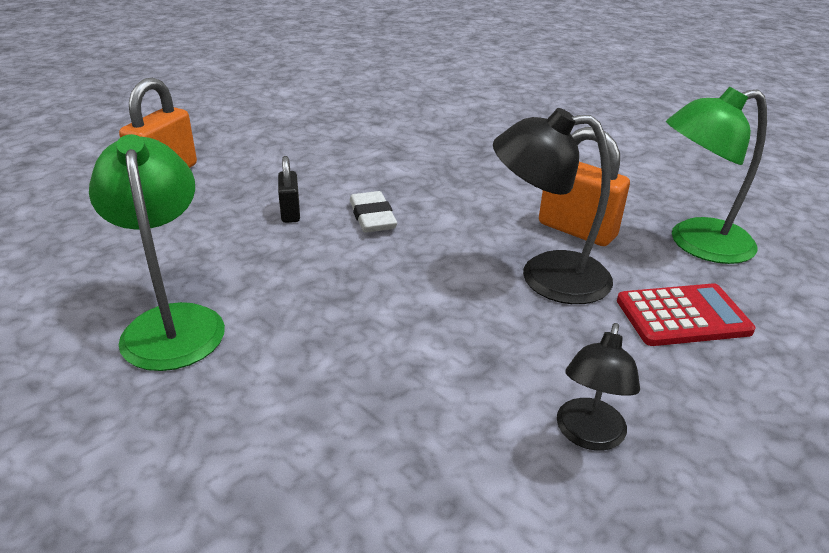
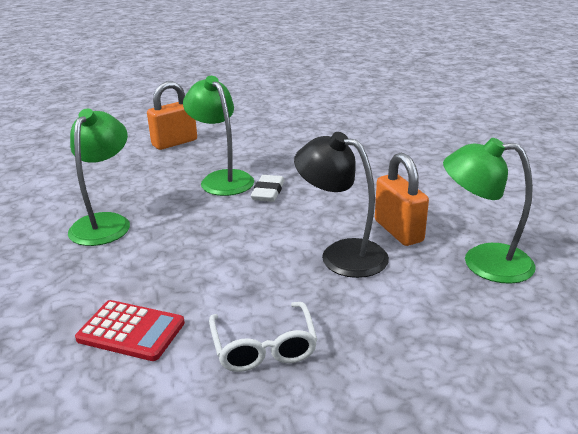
camera: 30 degrees right, 5 degrees down
black padlock [278,156,300,223] -> green lamp [183,76,254,196]
black lamp [557,323,640,450] -> white glasses [209,302,318,372]
red calculator [617,283,756,346] -> red calculator moved to [75,300,185,361]

